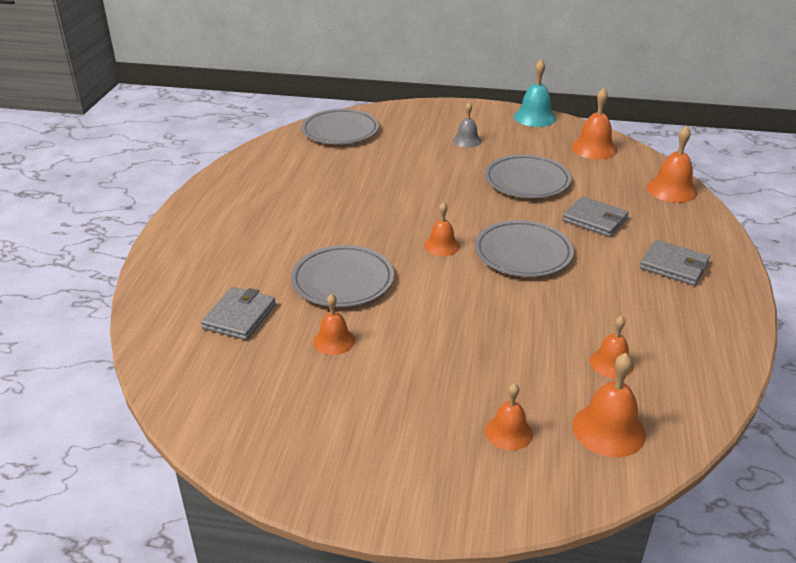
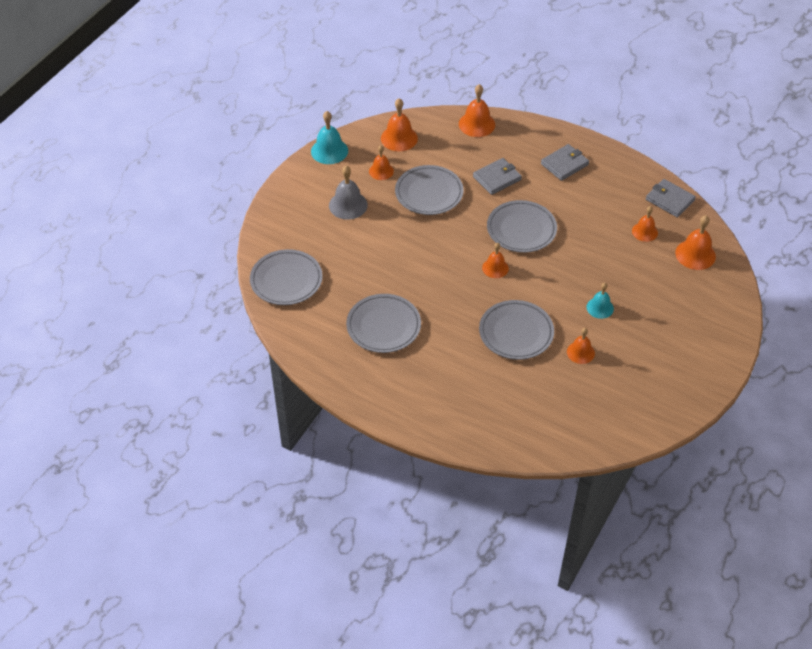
camera: 70 degrees left, 15 degrees up
grey wallet [201,287,276,340] -> grey wallet moved to [646,179,696,218]
grey bell [453,102,482,148] -> grey bell [329,166,368,220], size x1.52
orange bell [485,383,533,451] -> orange bell moved to [369,145,394,180]
none -> grey plate [346,294,421,353]
none -> turquoise bell [587,283,614,319]

